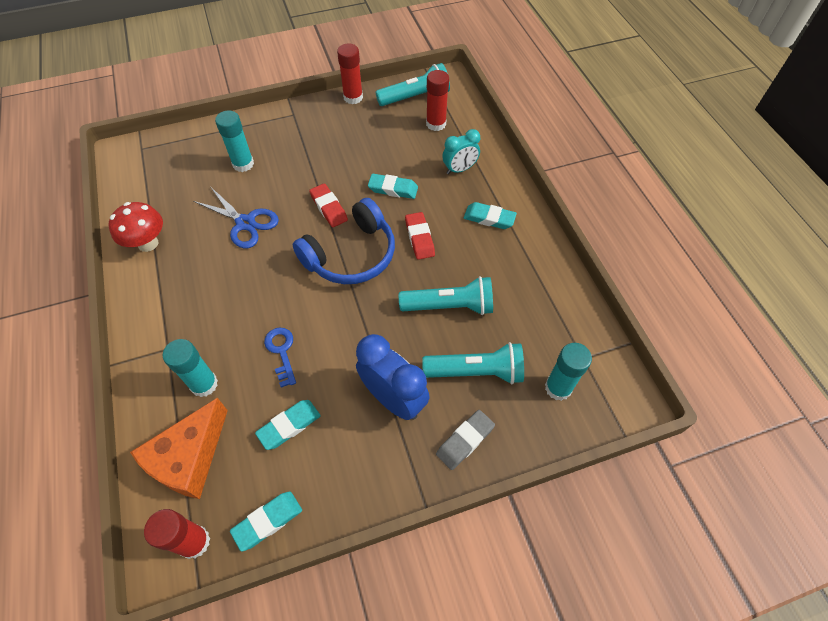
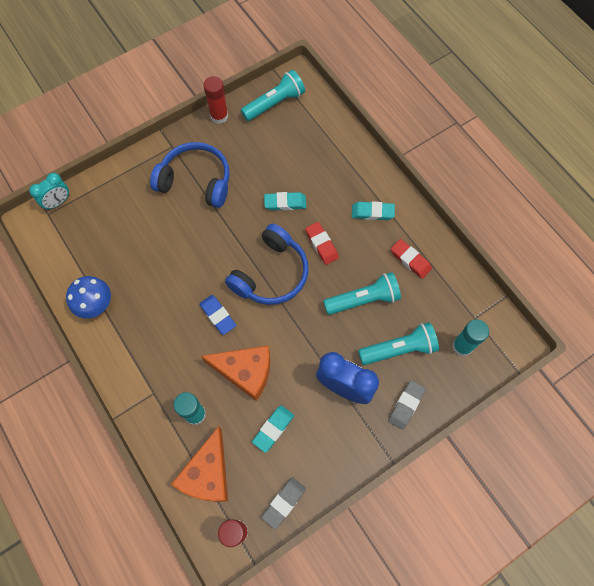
camera: 15 degrees left, 10 degrees up
red mushroom [108,202,163,252] -> blue mushroom [66,276,111,318]
blue scissors [193,186,279,248] -> none
turquoise glue stick [215,110,254,172] -> none
turquoise eraser [230,492,302,551] -> grey eraser [262,477,306,529]
blue key [264,327,296,387] -> orange cheese [201,346,270,401]
red eraser [309,183,348,227] -> red eraser moved to [391,239,432,279]
red glue stick [426,70,449,131] -> none
turquoise clock [442,129,480,174] -> turquoise clock moved to [29,173,69,210]
none -> blue headphones [150,142,230,208]
none -> blue eraser [199,295,236,335]

